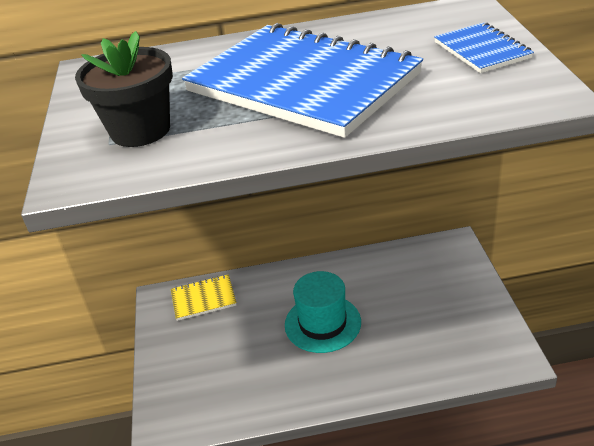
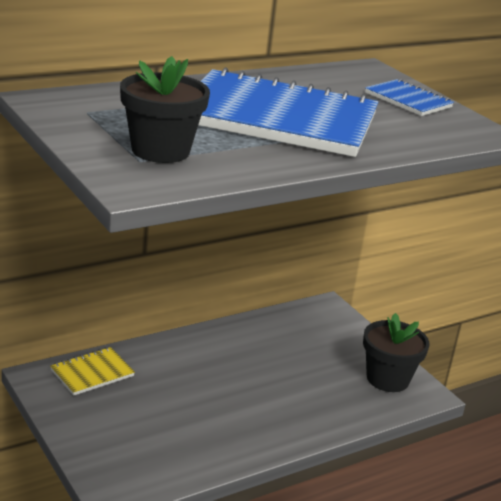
camera: 30 degrees left, 10 degrees down
turquoise hat [285,271,361,353] -> none
none -> black flower pot [363,313,430,392]

